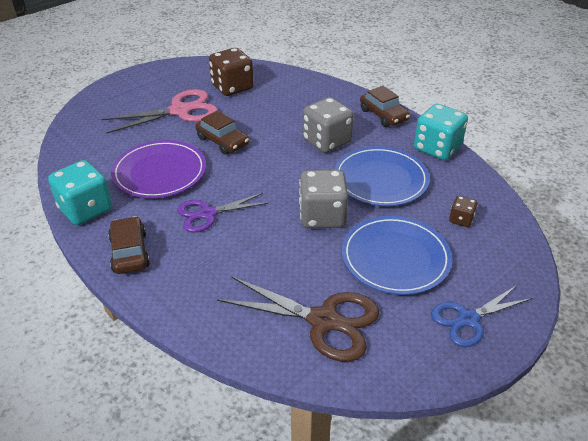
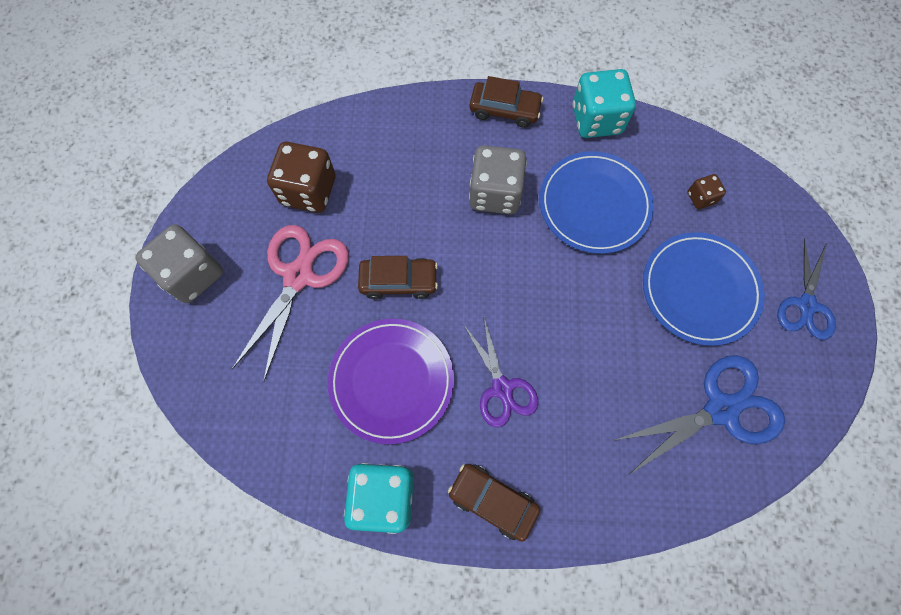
camera: 45 degrees left, 30 degrees up
purple scissors [177,193,269,232] -> purple scissors turned 45 degrees counterclockwise [463,318,539,427]
brown scissors [217,276,379,362] -> blue scissors [612,355,785,475]
grey dice [299,170,348,228] -> grey dice moved to [135,224,223,303]

